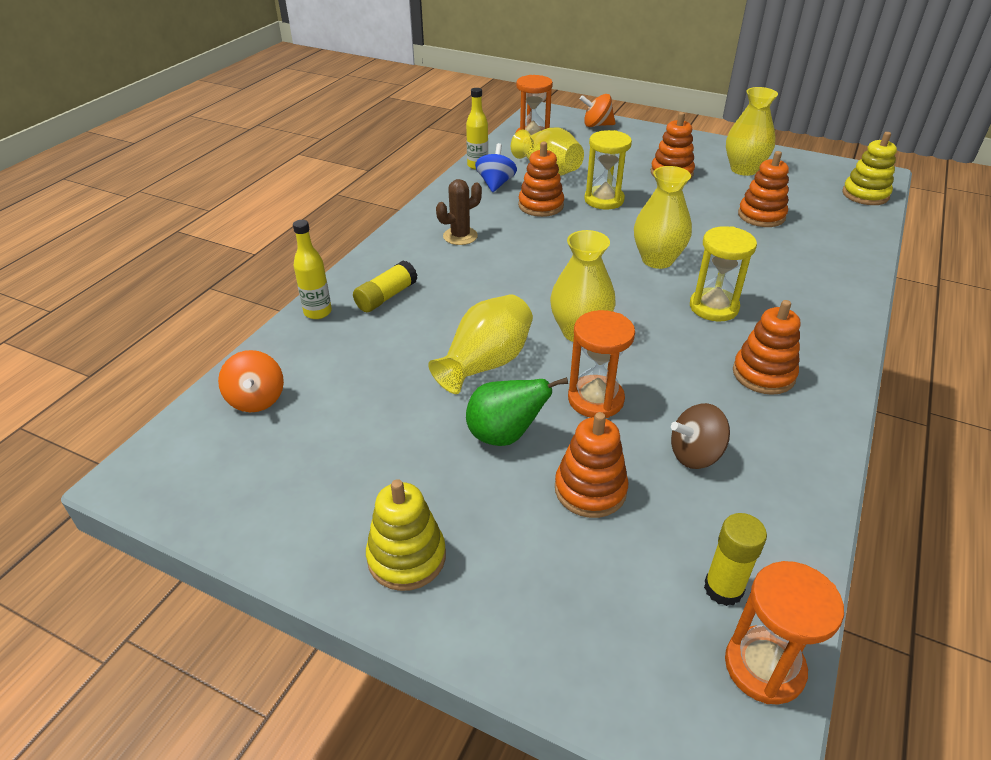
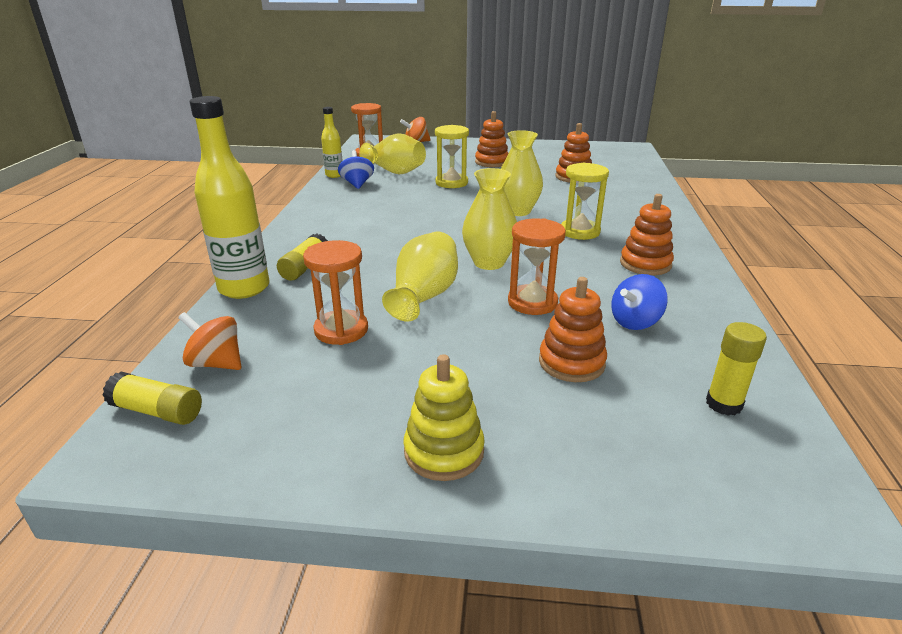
camera: 20 degrees left, 10 degrees down
orange spinning top [218,350,284,412] -> orange spinning top turned 150 degrees clockwise [178,312,242,370]
yellow bottle [293,220,332,319] -> yellow bottle [190,96,269,299], size x1.85
brown cactus [436,179,482,245] -> none
green pear [466,377,568,446] -> none
orange stacking toy [518,142,564,217] -> none
brown spinning top [671,403,730,469] -> blue spinning top [612,274,668,330]
orange hourglass [725,561,844,705] -> orange hourglass moved to [303,240,368,345]
yellow vase [726,87,778,176] -> none
yellow stacking toy [842,132,897,205] -> none
none -> yellow glue stick [103,372,202,425]

